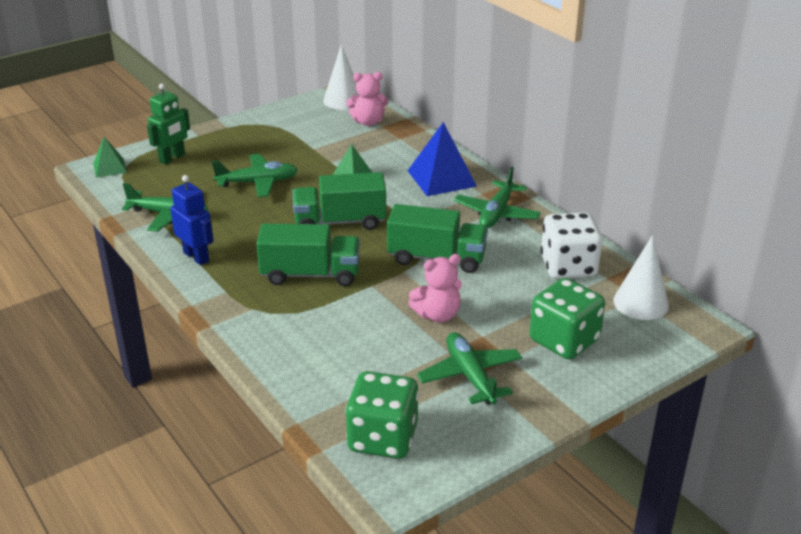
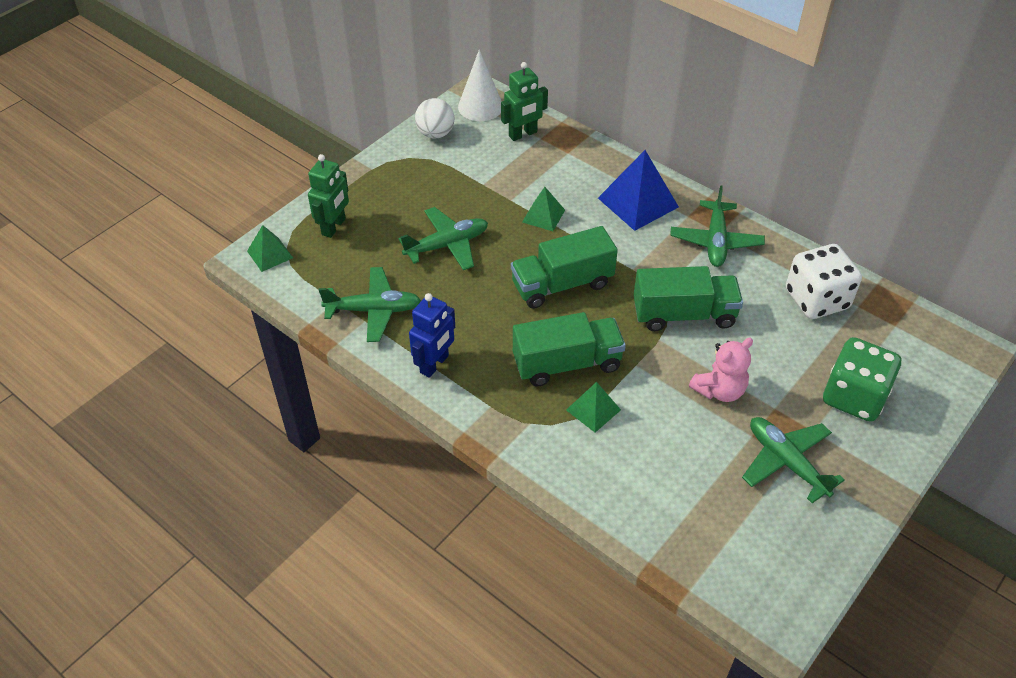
camera: 15 degrees left, 15 degrees up
blue robot [170,175,214,265] -> blue robot turned 90 degrees clockwise [409,293,455,378]
green dice [345,371,419,459] -> none
pink teddy bear [346,72,389,126] -> green robot [501,62,548,141]
white cone [613,235,669,320] -> none
none -> white ball [415,98,454,139]
none -> green pyramid [566,382,621,432]

